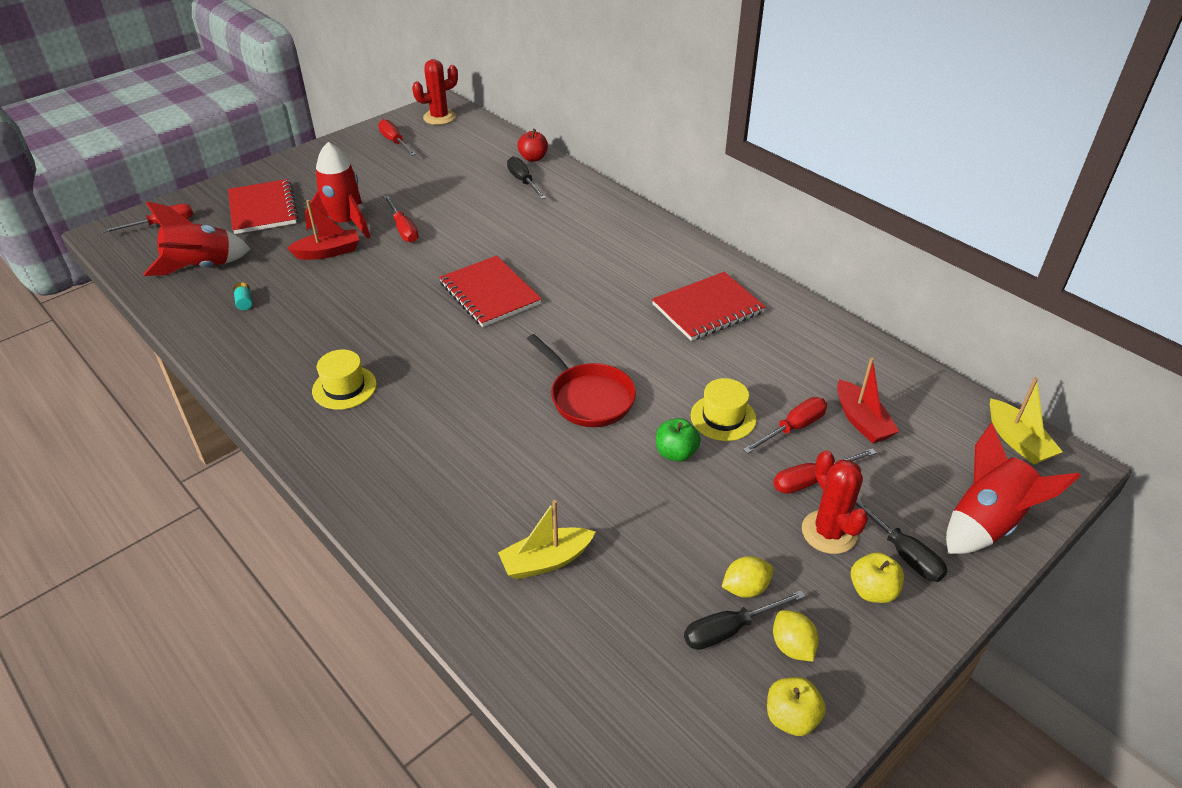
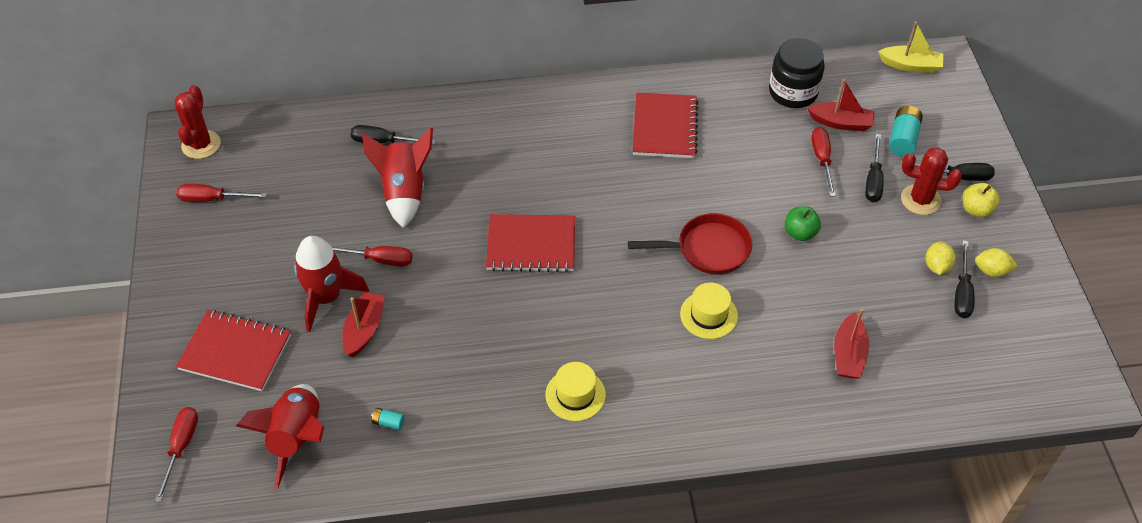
camera: 55 degrees left, 10 degrees up
yellow boat [498,500,595,579] -> red boat [834,308,869,379]
red apple [517,129,548,162] -> none
yellow hat [690,378,756,441] -> yellow hat moved to [680,283,738,339]
yellow apple [767,677,826,736] -> none
red screwdriver [774,448,876,494] -> black screwdriver [865,134,884,202]
red rocket [946,423,1080,554] -> red rocket moved to [362,128,433,228]
none -> black jar [769,38,824,108]
none -> turquoise battery [889,106,923,156]

